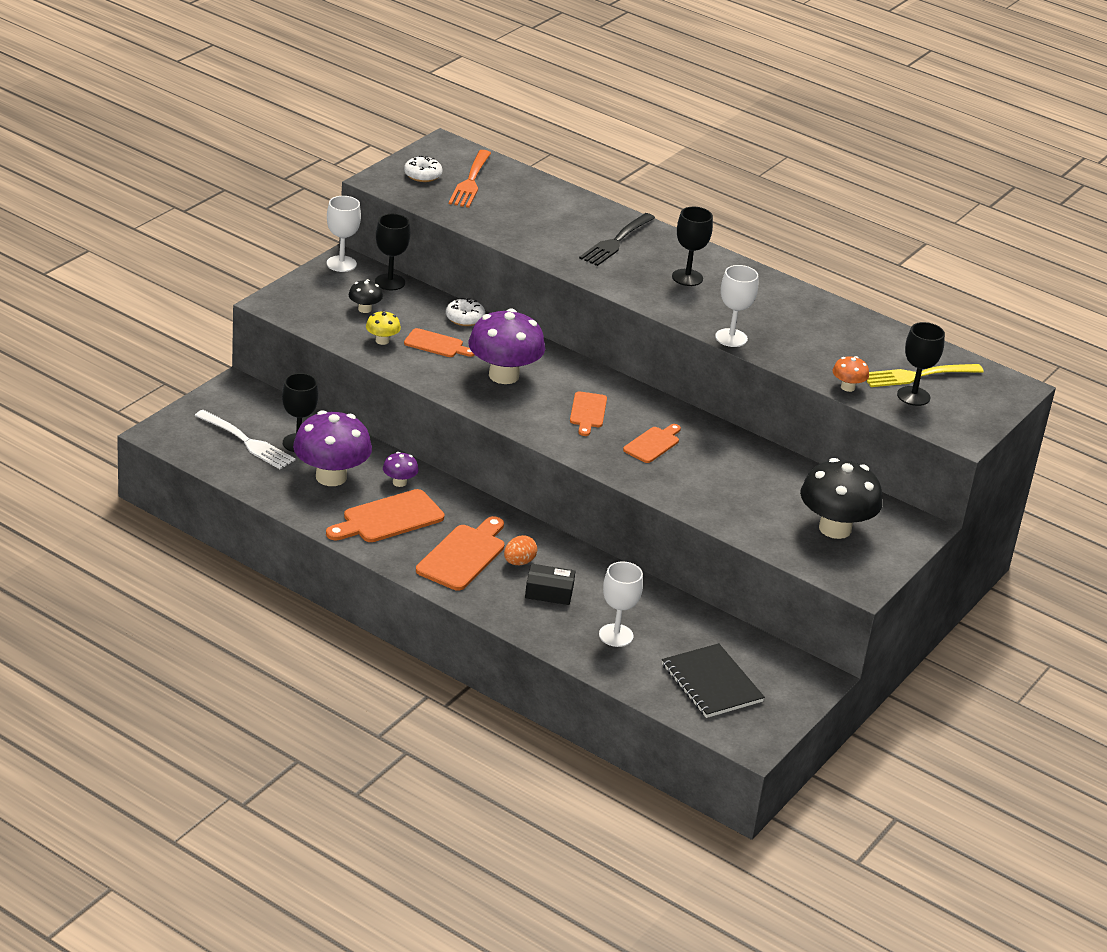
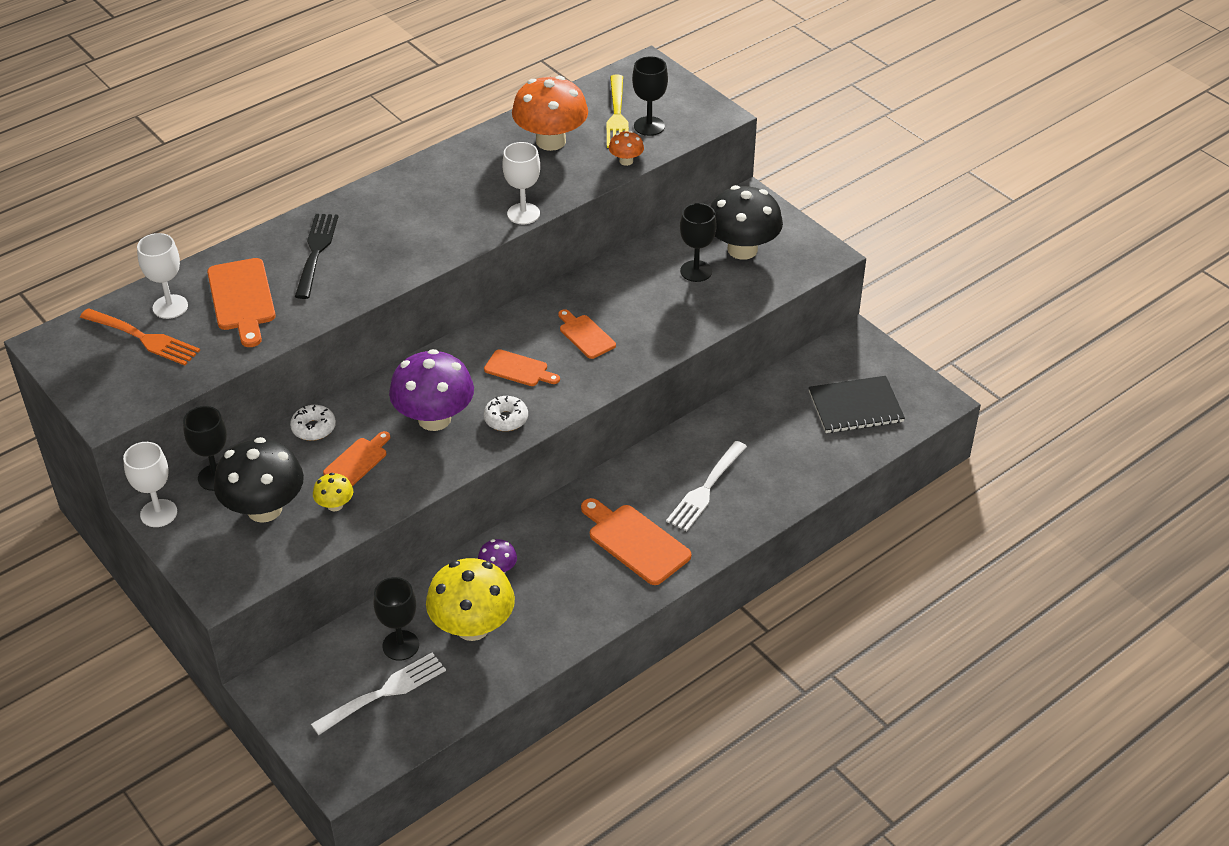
camera: 70 degrees left, 10 degrees up
purple mushroom [293,410,372,486] -> yellow mushroom [426,558,515,641]
orange cutting board [326,489,444,542] -> orange cutting board moved to [207,258,276,347]
black mushroom [349,279,383,313] -> black mushroom [214,437,304,523], size x2.17
white donut [404,156,442,182] -> white donut moved to [484,396,528,431]
orange egg [504,535,537,565] -> none
black box [525,564,575,605] -> white fork [666,441,747,531]
black fork [579,213,655,266] -> black fork turned 135 degrees counterclockwise [295,214,339,299]
white goblet [599,562,643,647] -> white goblet moved to [137,233,188,319]
black goblet [672,207,713,286] -> black goblet moved to [680,203,717,282]
none -> orange mushroom [512,76,588,151]

